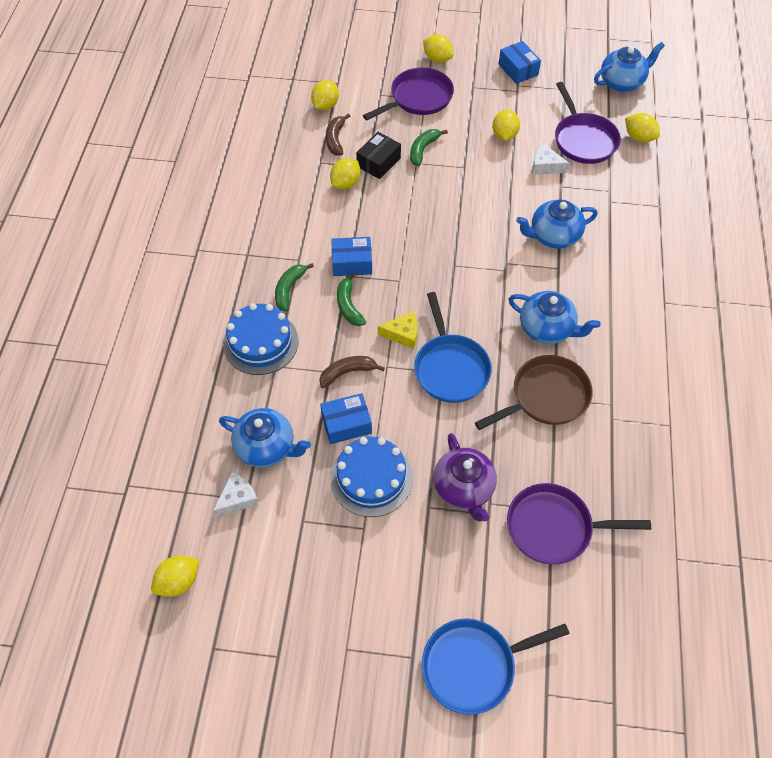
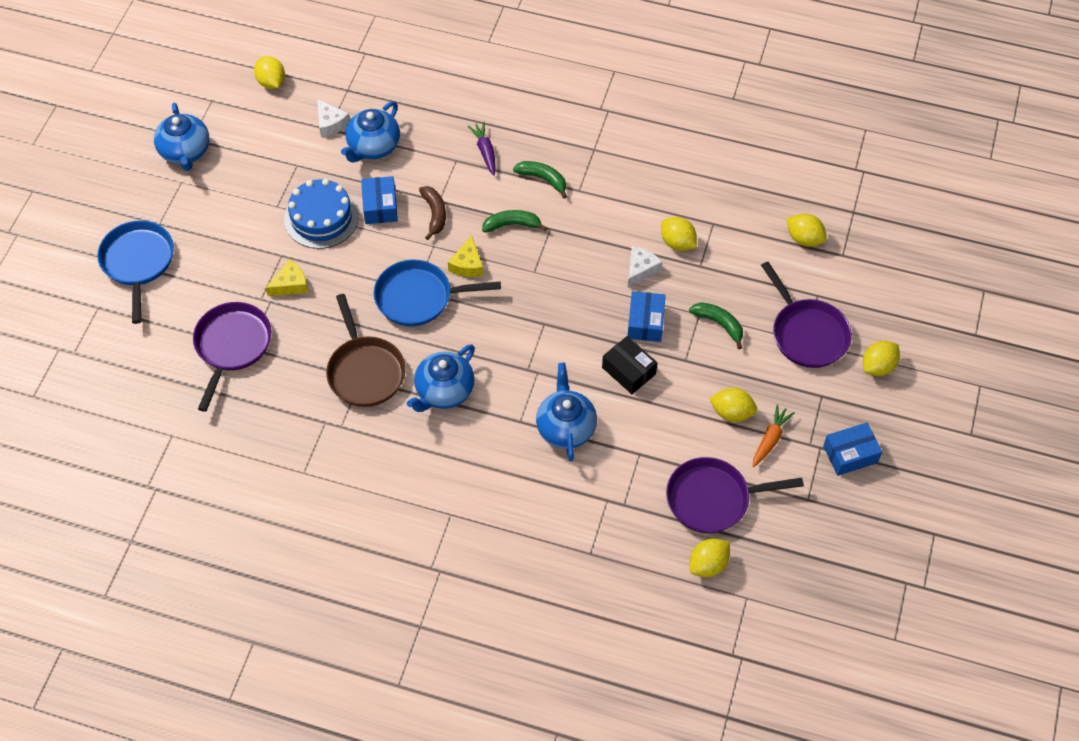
camera: 100 degrees right, 0 degrees up
blue cake [223,303,299,375] -> purple carrot [468,122,496,175]
brown banana [326,113,350,156] -> none
blue box [331,237,372,276] -> blue box moved to [628,291,666,342]
black box [356,132,401,179] -> black box moved to [602,336,657,394]
purple teapot [433,433,497,521] -> yellow cheese [266,259,308,296]
white cheese [532,144,570,174] -> white cheese moved to [628,246,662,287]
blue teapot [594,42,665,92] -> blue teapot moved to [154,103,210,171]
none -> orange carrot [753,404,795,467]

